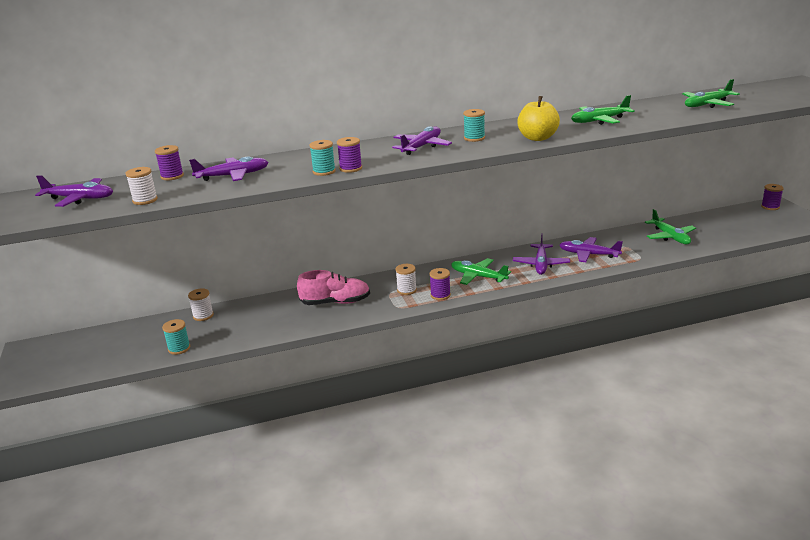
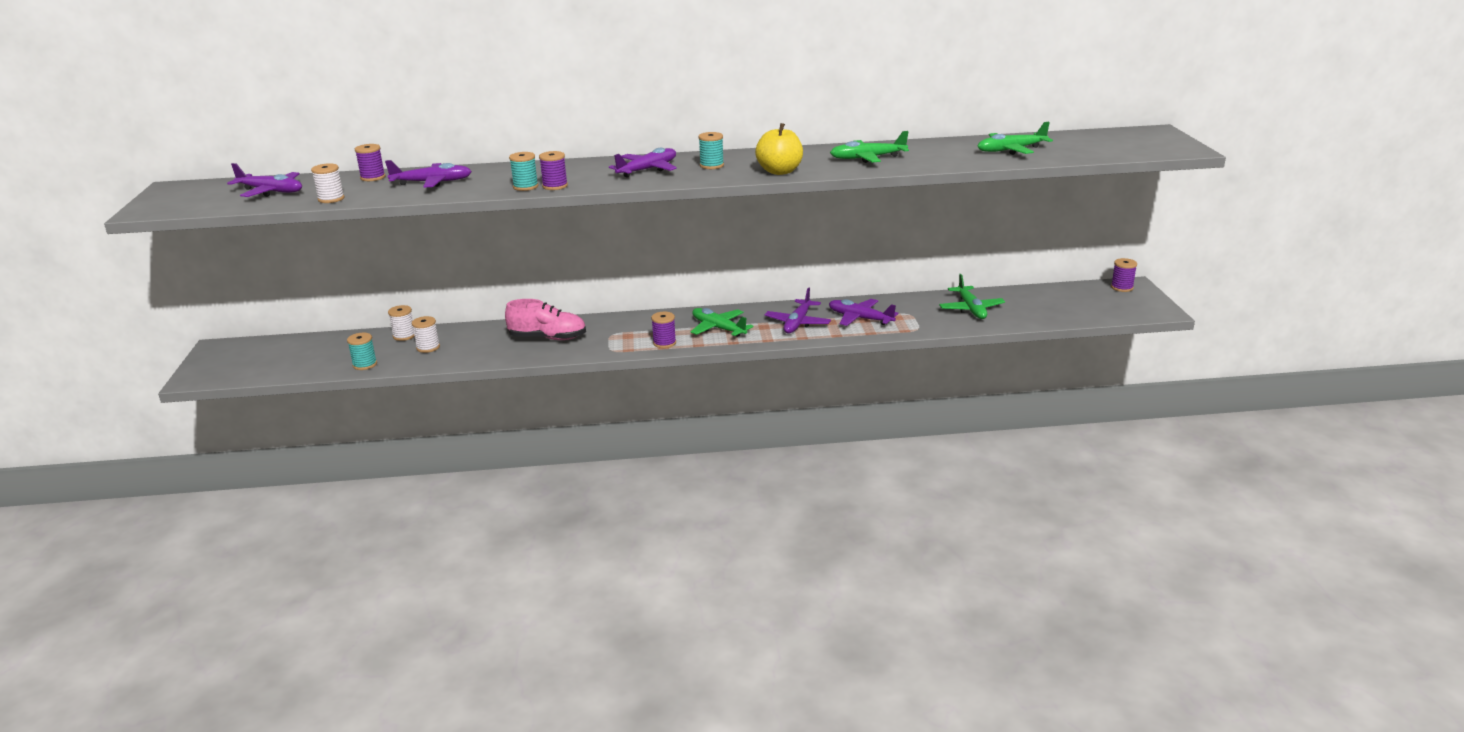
camera: 10 degrees right, 0 degrees up
white spool [396,264,417,295] -> white spool moved to [412,316,440,353]

